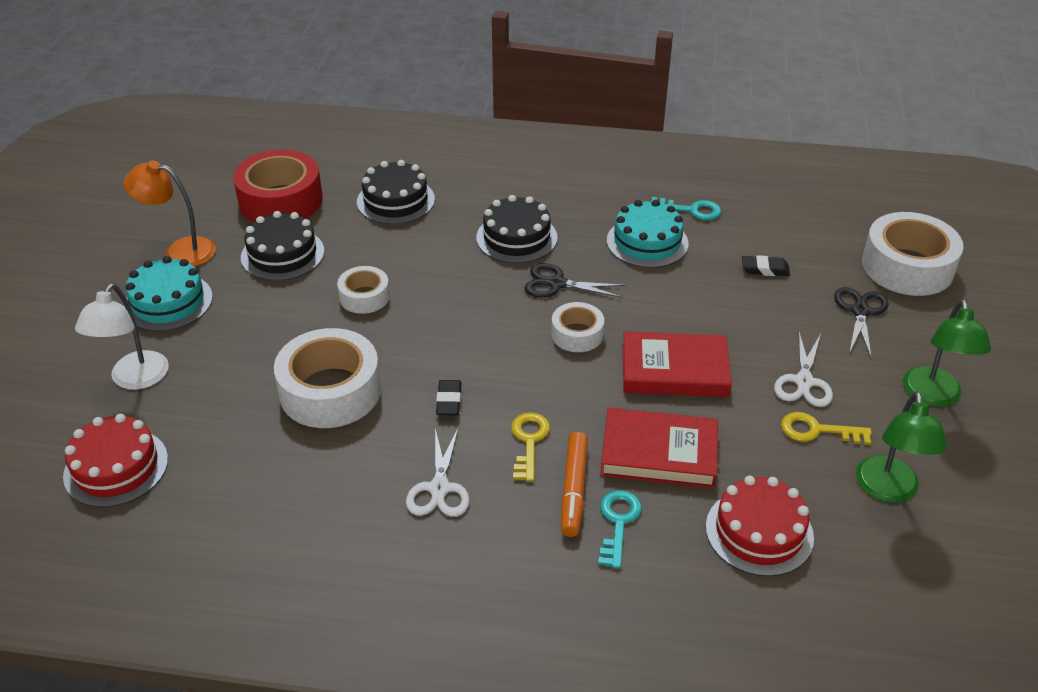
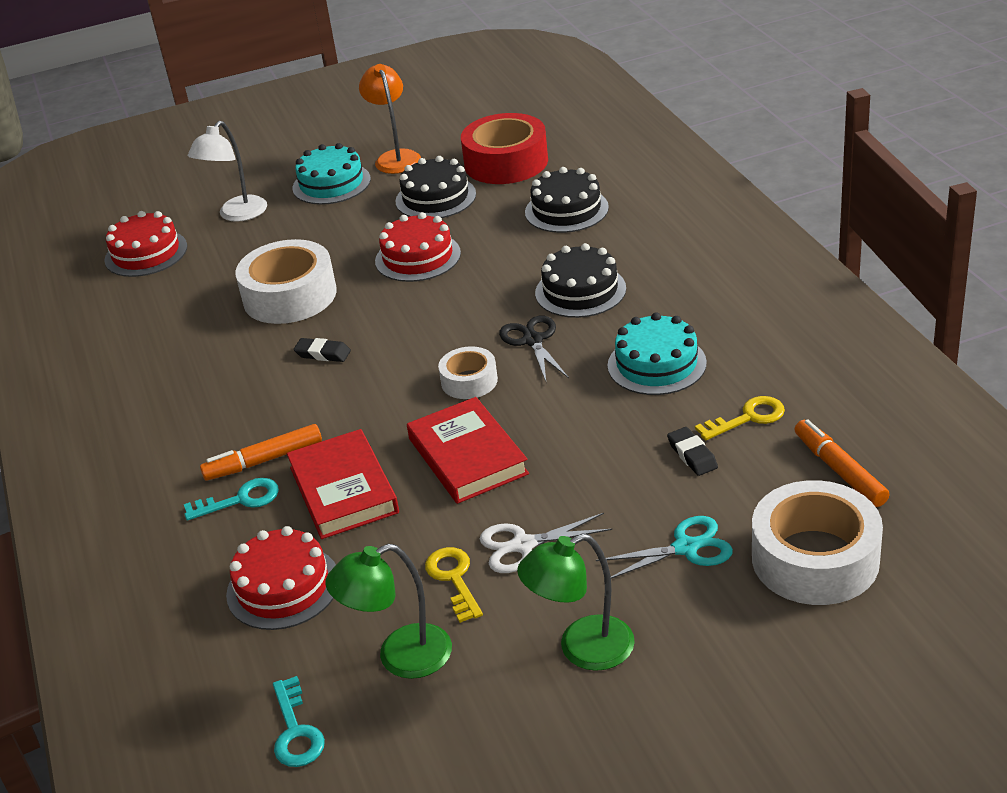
camera: 65 degrees right, 5 degrees down
white lamp [75,283,169,390] -> white lamp turned 45 degrees counterclockwise [188,121,267,222]
white tape [337,266,390,314] -> red cake [375,212,461,282]
white scissors [406,427,470,517] -> none
black eraser [436,380,461,415] -> black eraser turned 45 degrees clockwise [294,338,351,362]
yellow key [511,412,550,481] -> yellow key moved to [695,396,785,441]
turquoise key [652,197,721,220] -> turquoise key moved to [273,676,325,767]
black scissors [834,287,889,358] -> turquoise scissors [596,516,733,579]
none -> orange marker [794,419,890,507]

